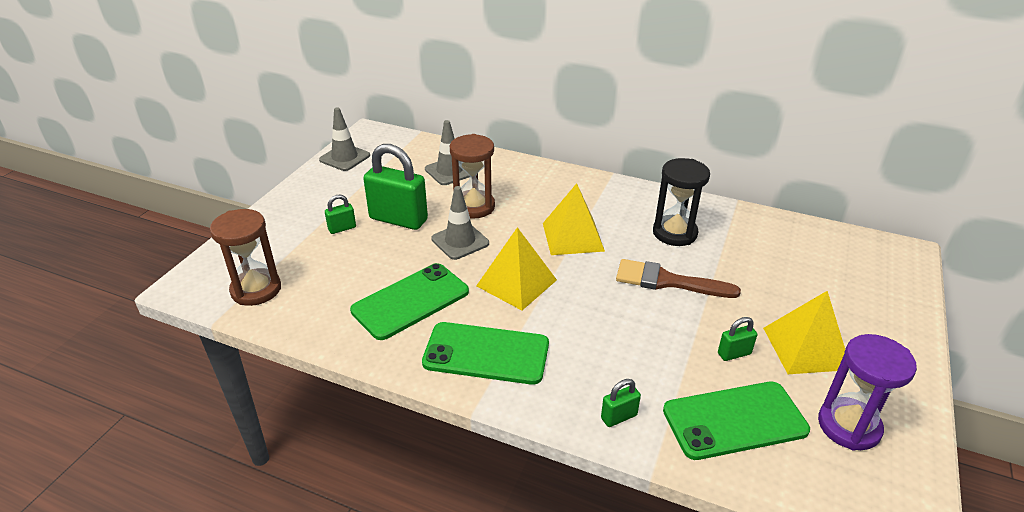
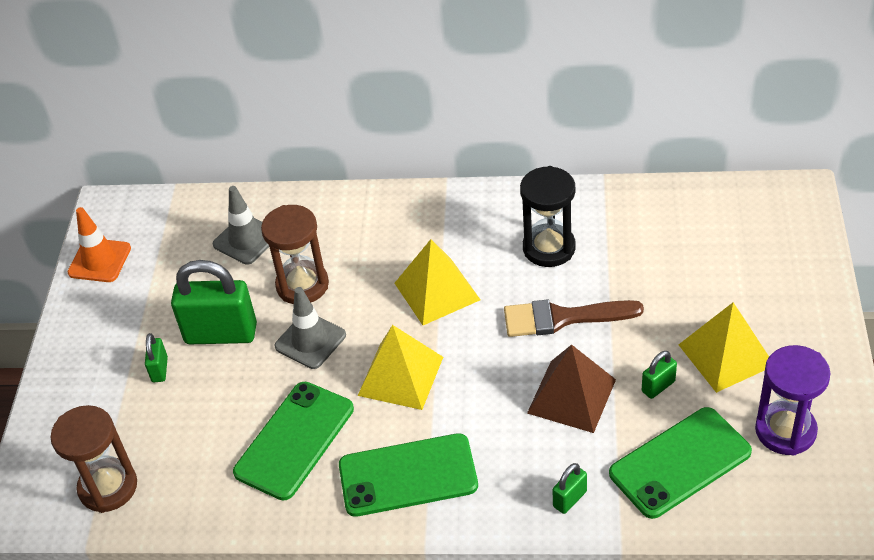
camera: 15 degrees left, 10 degrees up
grey traffic cone [319,107,370,171] -> orange traffic cone [68,207,131,282]
green padlock [325,195,356,234] -> green padlock turned 45 degrees counterclockwise [145,333,168,383]
none -> brown pyramid [527,344,616,433]

